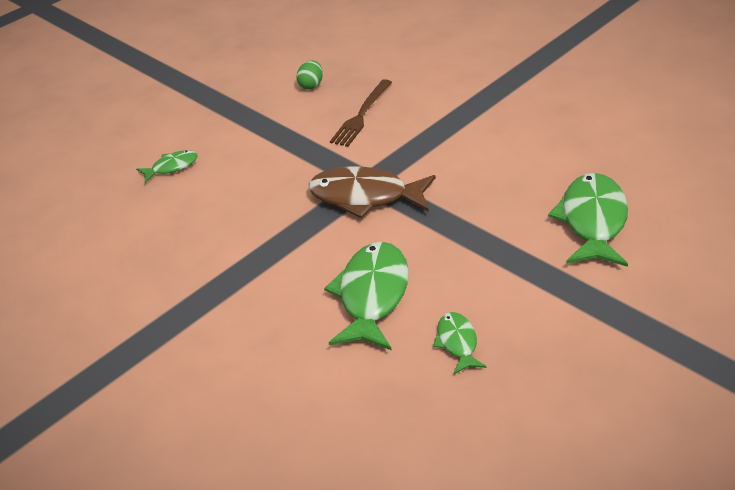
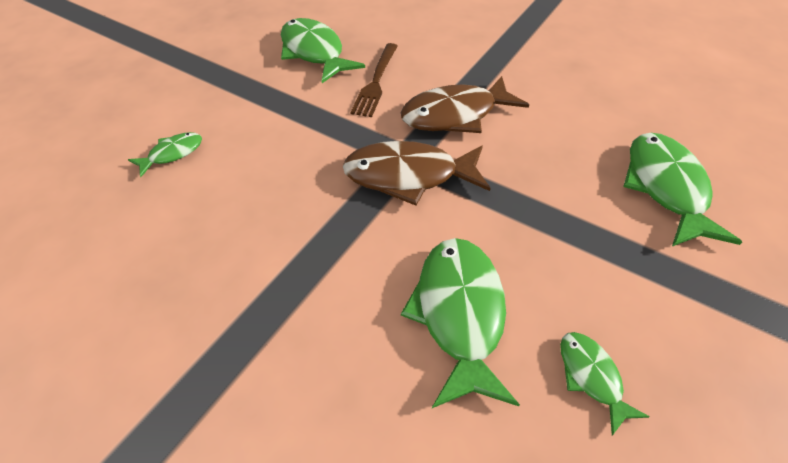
camera: 15 degrees left, 10 degrees up
green egg [296,60,323,90] -> green fish [281,18,365,83]
none -> brown fish [401,76,529,133]

